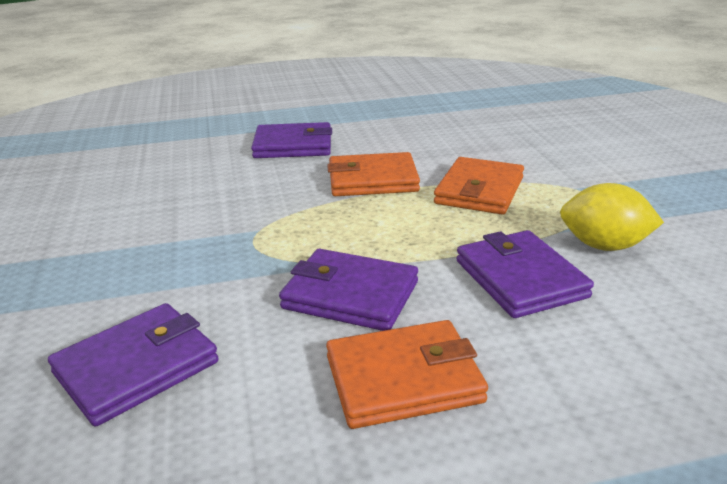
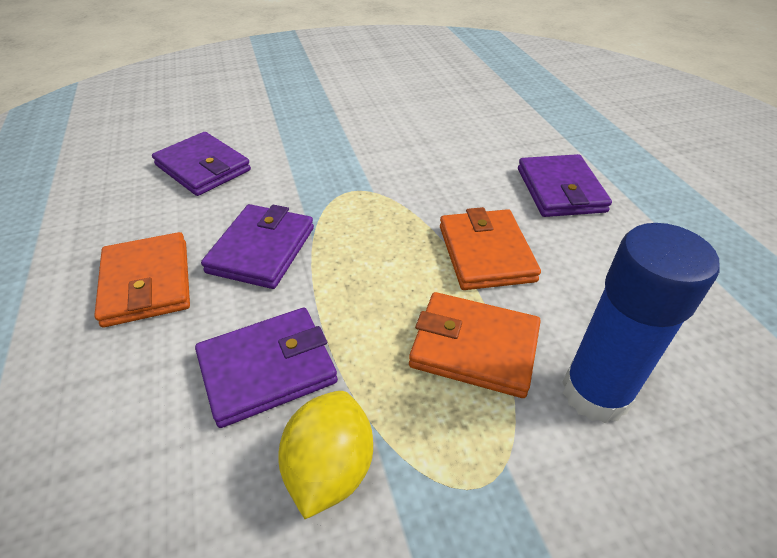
camera: 85 degrees right, 15 degrees up
none -> blue glue stick [562,223,720,424]

